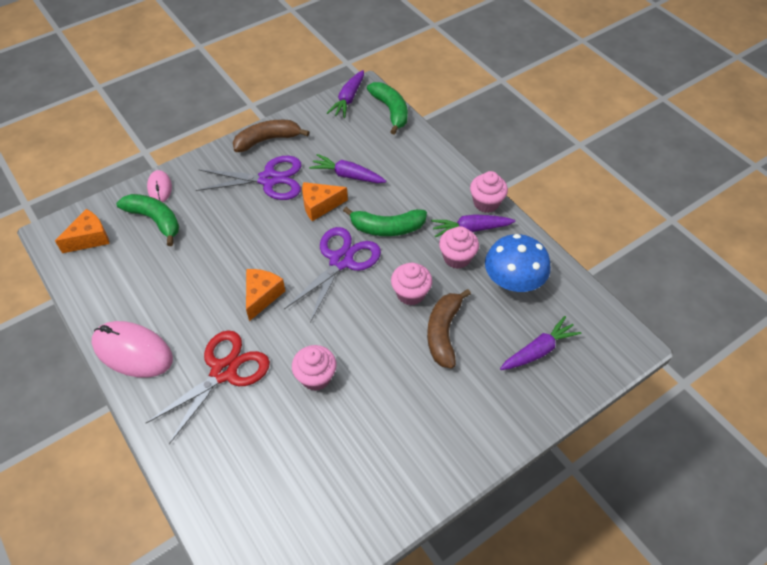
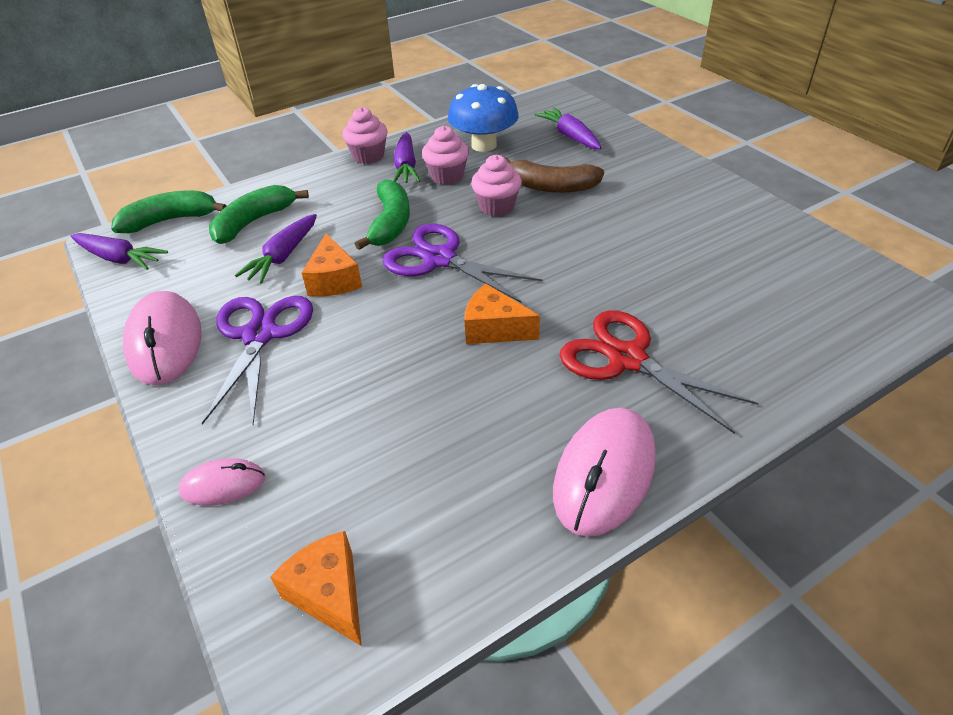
camera: 85 degrees left, 10 degrees down
green banana [116,194,179,246] -> green banana moved to [209,185,309,244]
brown banana [233,120,309,152] -> pink mouse [123,291,202,385]
pink cupcake [292,345,337,391] -> none

